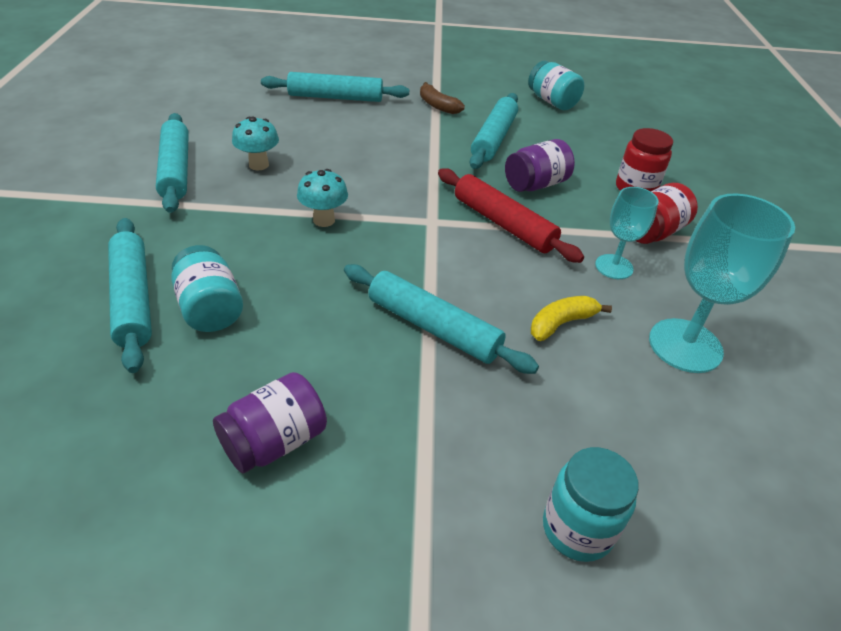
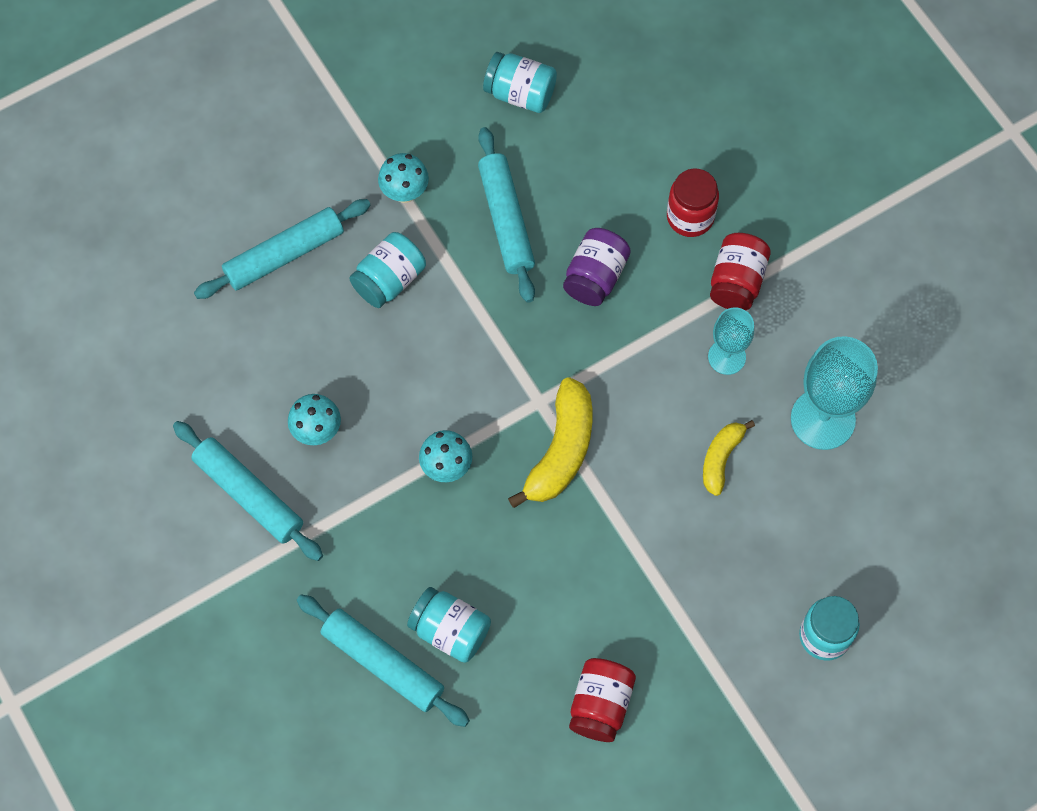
camera: 30 degrees left, 25 degrees up
purple jar [213,372,327,473] -> red jar [569,658,636,742]
turquoise rolling pin [344,264,539,374] -> none
brown banana [420,82,465,114] -> turquoise mushroom [378,153,429,203]
red rolling pin [438,168,584,263] -> none
none -> turquoise jar [349,232,426,308]
none -> yellow banana [508,377,593,508]

